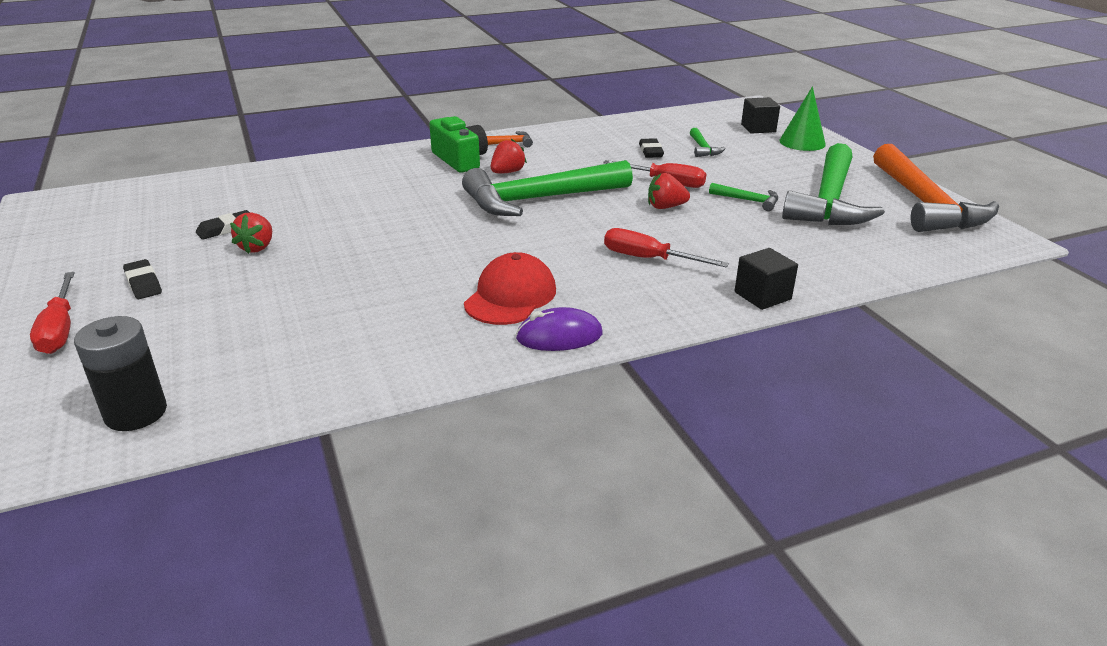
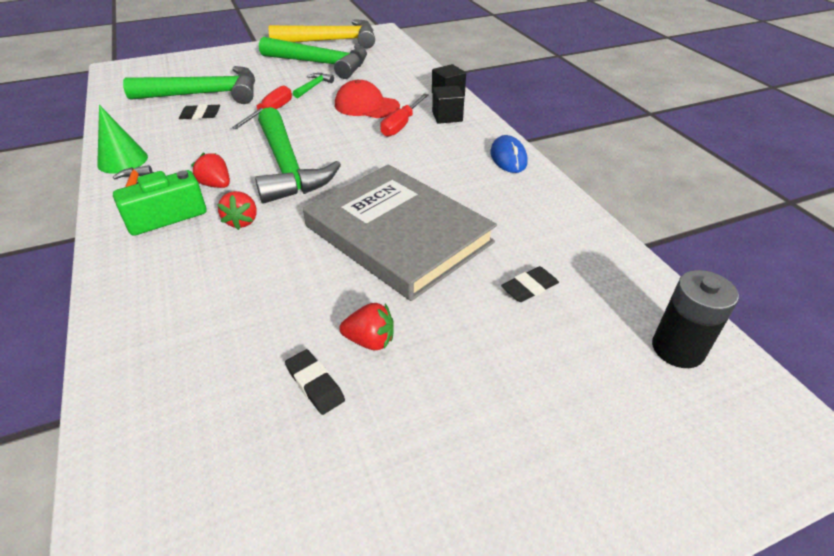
camera: 90 degrees left, 10 degrees up
red screwdriver [30,272,75,354] -> none
black eraser [123,259,162,299] -> black eraser moved to [501,266,559,302]
red cap [464,252,556,325] -> red cap moved to [335,80,400,118]
purple mouse [516,307,602,351] -> blue mouse [490,135,528,173]
red strawberry [648,173,690,209] -> red strawberry moved to [217,191,257,230]
green hammer [690,128,726,157] -> green hammer [123,66,255,104], size x2.42
black cube [741,97,780,134] -> black cube moved to [432,86,464,124]
green cone [779,86,826,151] -> green cone moved to [97,105,148,173]
orange hammer [873,144,999,232] -> yellow hammer [268,19,375,49]
none -> grey book [303,165,497,301]

